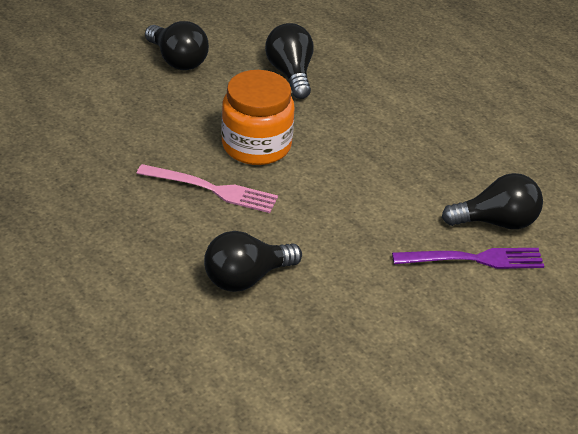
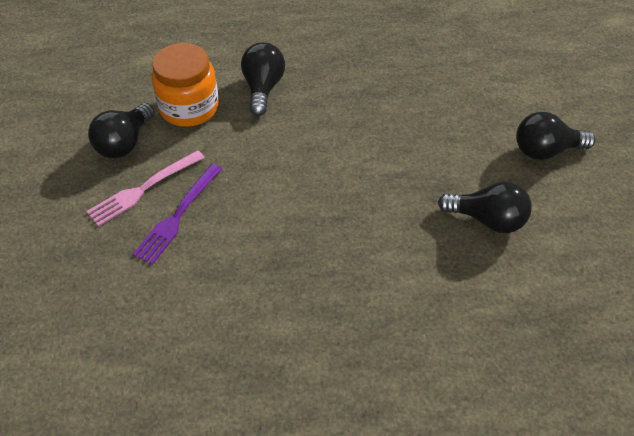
camera: 125 degrees right, 10 degrees up
pink fork [136,164,278,213] -> pink fork moved to [86,150,205,226]
orange jar [221,70,294,165] -> orange jar moved to [152,43,219,127]
black light bulb [442,173,543,229] -> black light bulb moved to [88,103,155,158]

